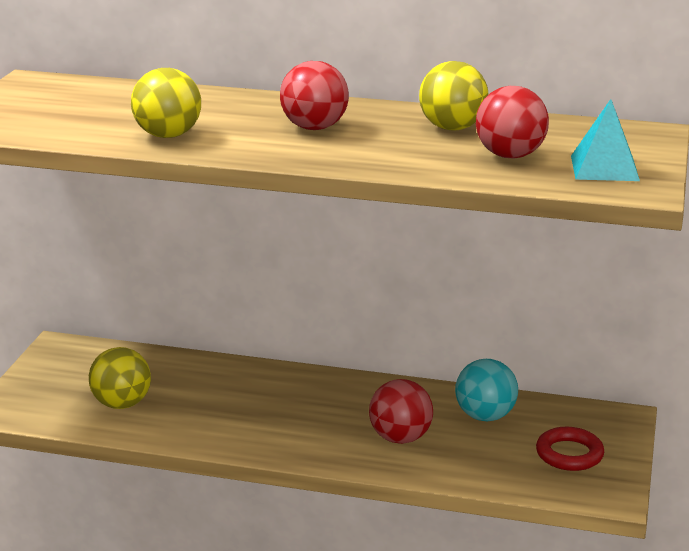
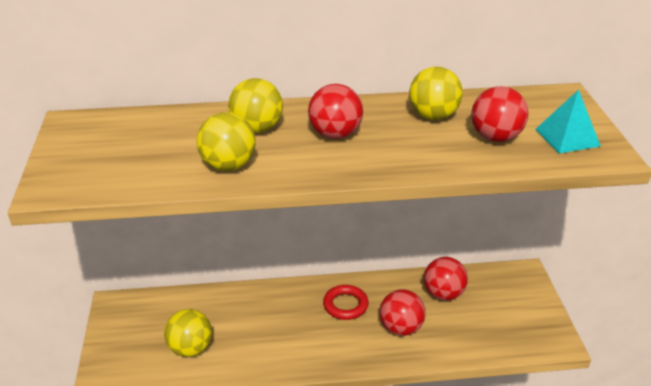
camera: 20 degrees left, 10 degrees up
turquoise ball [455,359,518,421] -> red ball [424,257,468,300]
red ring [536,427,604,471] -> red ring moved to [323,285,369,320]
none -> yellow ball [228,78,283,133]

